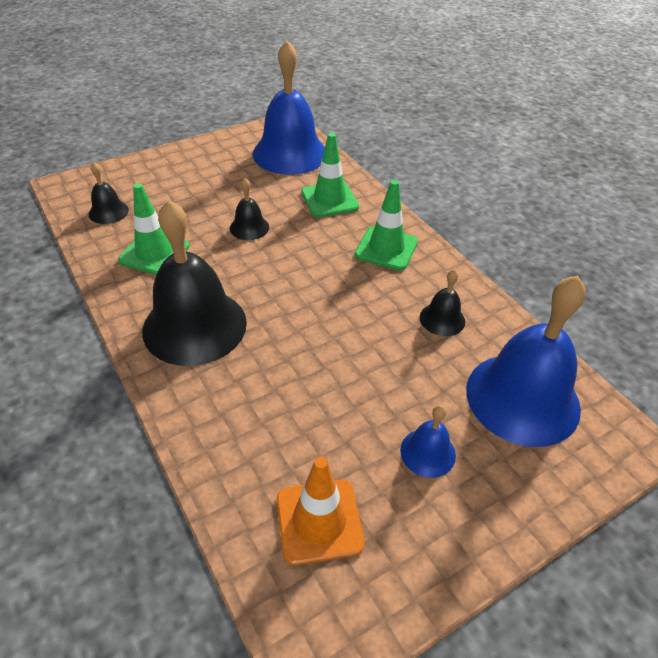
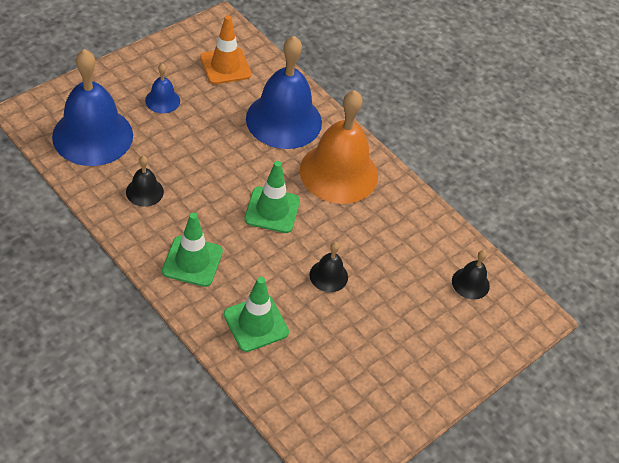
camera: 165 degrees right, 5 degrees up
green traffic cone [118,183,189,275] -> green traffic cone moved to [244,161,300,233]
black bell [142,200,247,366] -> orange bell [300,90,378,204]
blue bell [253,40,325,175] -> blue bell moved to [246,36,322,149]

